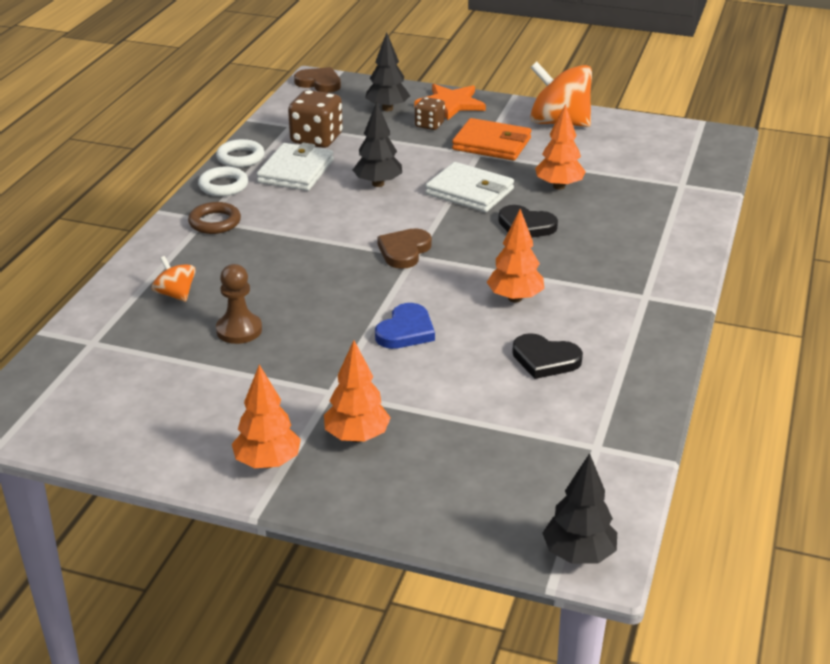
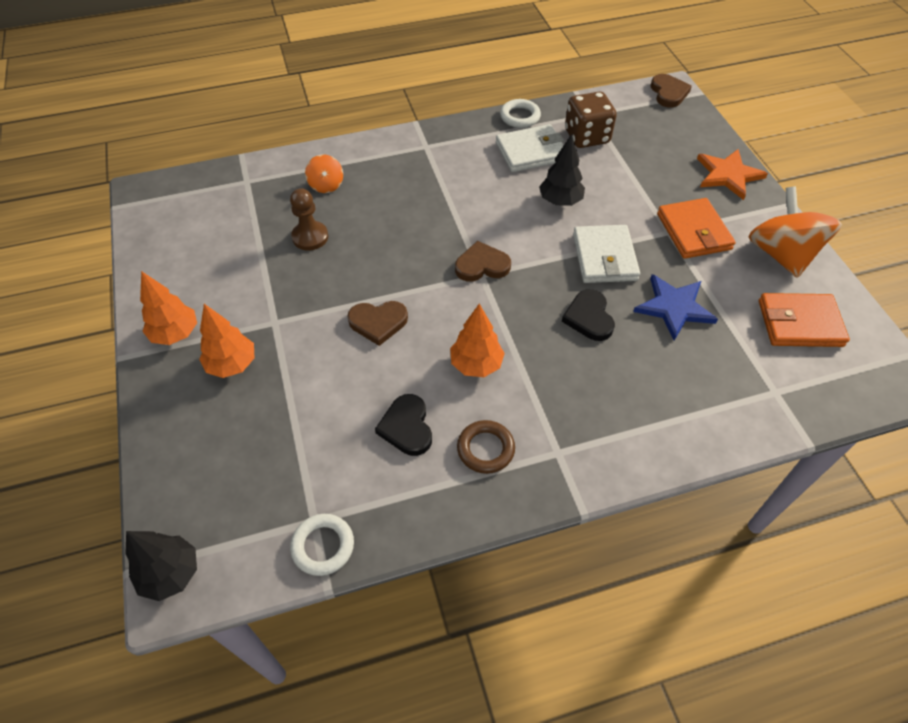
camera: 55 degrees right, 20 degrees up
orange spinning top [152,256,196,302] -> orange spinning top turned 150 degrees clockwise [305,154,343,193]
brown ring [188,202,241,234] -> brown ring moved to [457,420,515,474]
white ring [198,167,248,196] -> white ring moved to [290,514,354,576]
black tree [365,32,410,111] -> none
blue heart [375,303,435,349] -> brown heart [347,301,408,346]
brown dice [415,97,445,130] -> none
orange tree [535,104,586,190] -> blue star [633,274,718,340]
none -> orange wallet [759,293,850,347]

